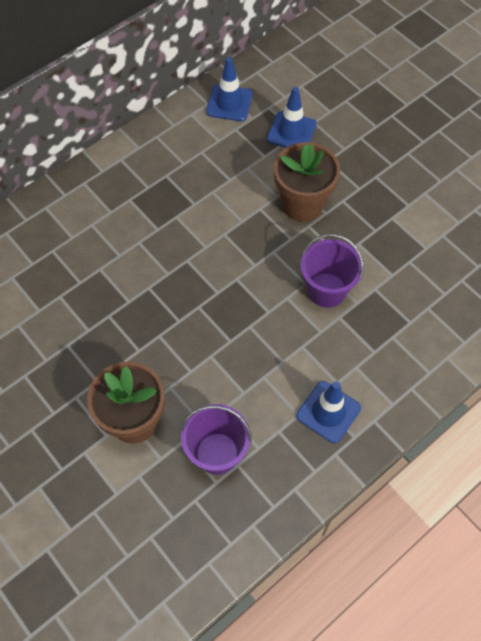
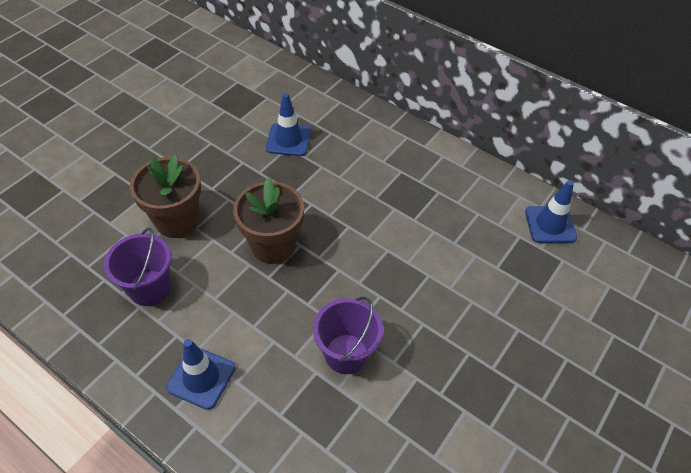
camera: 75 degrees right, 10 degrees down
blue traffic cone [267,87,317,148] -> blue traffic cone moved to [266,93,311,156]
brown flower pot [274,142,340,222] -> brown flower pot moved to [233,177,304,264]

